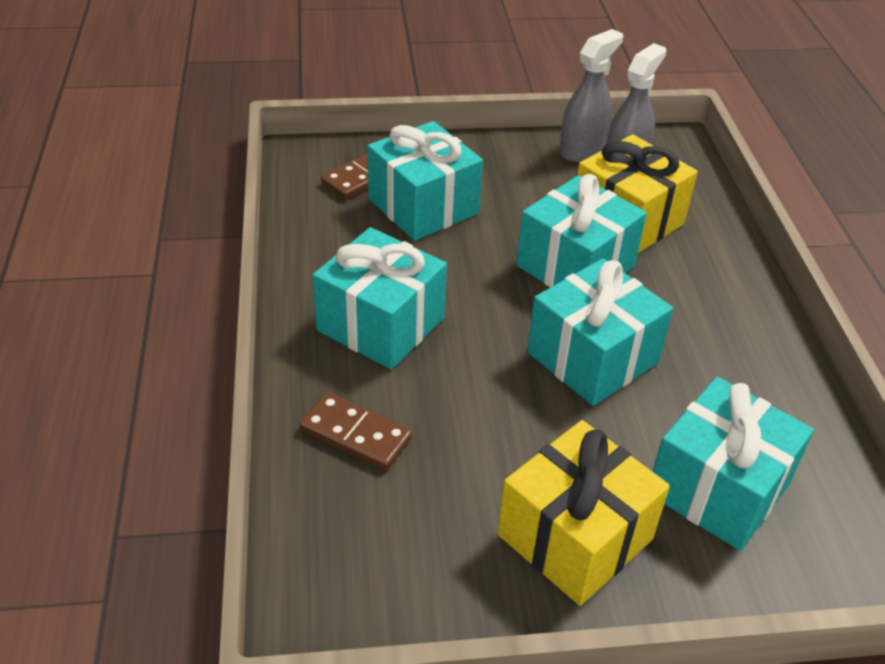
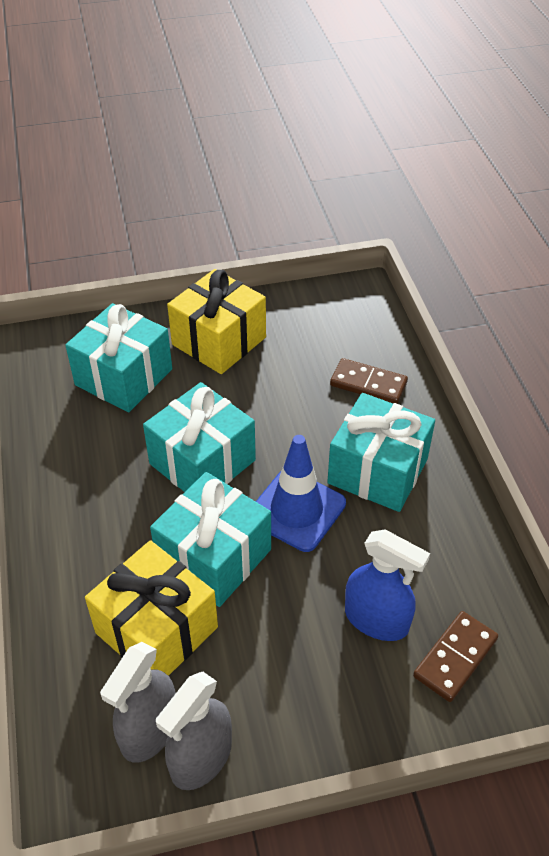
camera: 175 degrees right, 5 degrees up
turquoise gift [367,121,483,241] -> blue spray bottle [345,529,430,641]
none -> blue traffic cone [256,435,346,552]

